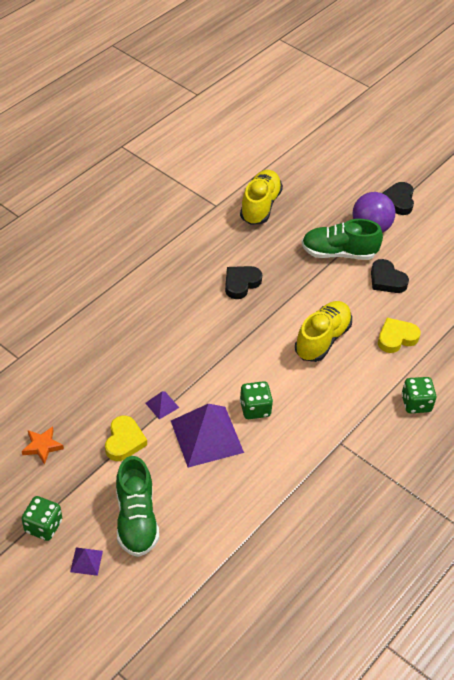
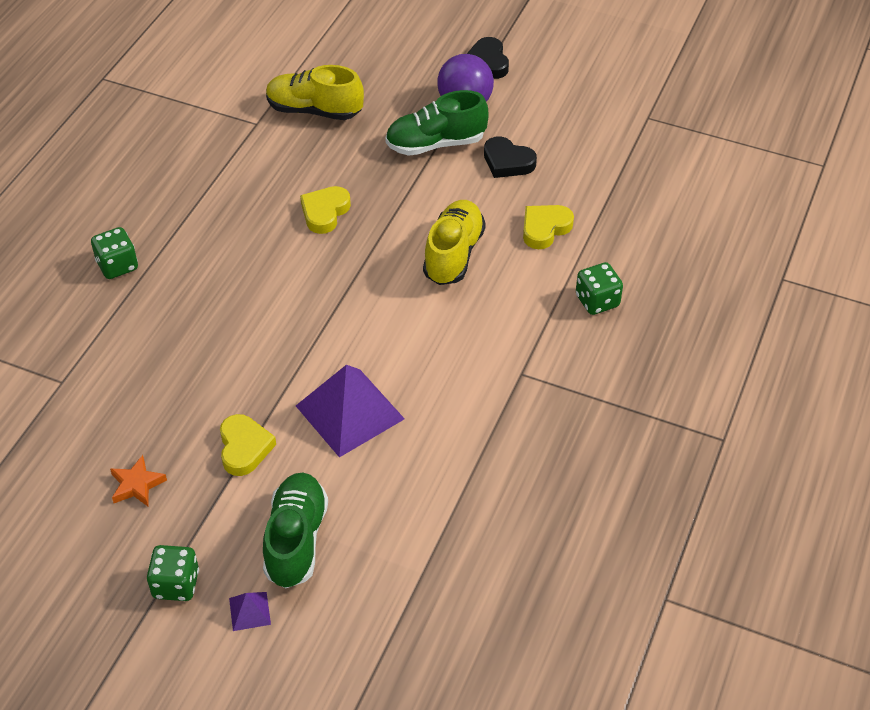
camera: 15 degrees left, 0 degrees up
green shoe [116,456,159,557] -> green shoe turned 150 degrees counterclockwise [263,473,328,588]
purple pyramid [145,391,179,419] -> none
black heart [225,266,262,299] -> yellow heart [300,186,351,234]
yellow shoe [240,170,283,225] -> yellow shoe turned 75 degrees counterclockwise [266,65,364,120]
green dice [240,381,273,419] -> green dice moved to [91,227,138,279]

